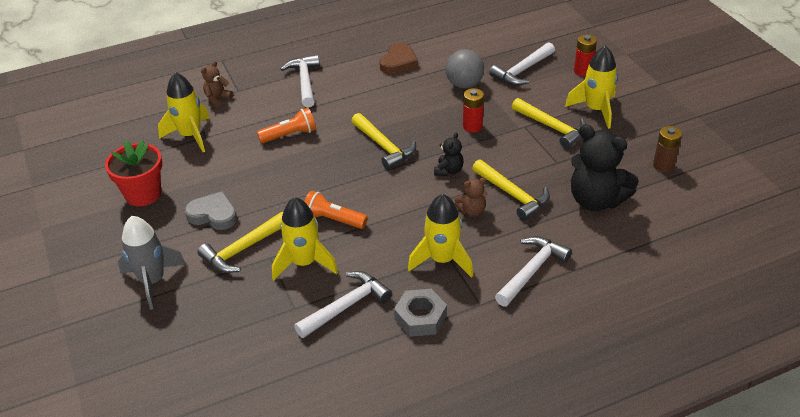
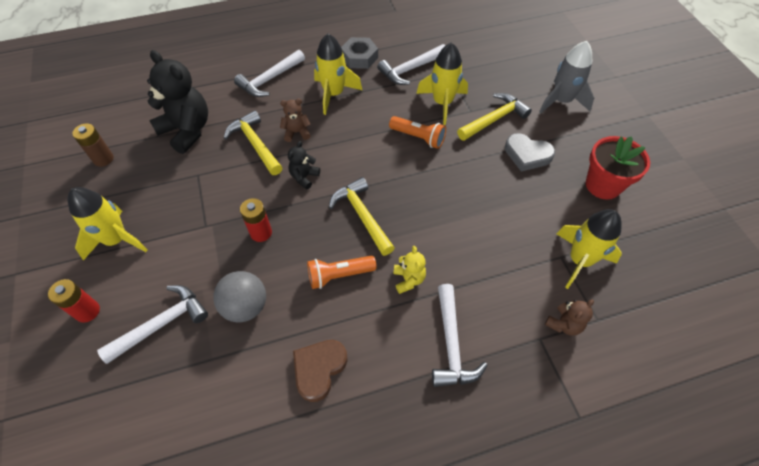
camera: 175 degrees left, 15 degrees up
orange flashlight [257,108,316,143] -> orange flashlight moved to [307,256,377,289]
yellow hammer [512,98,586,149] -> none
none -> yellow teddy bear [393,246,426,294]

